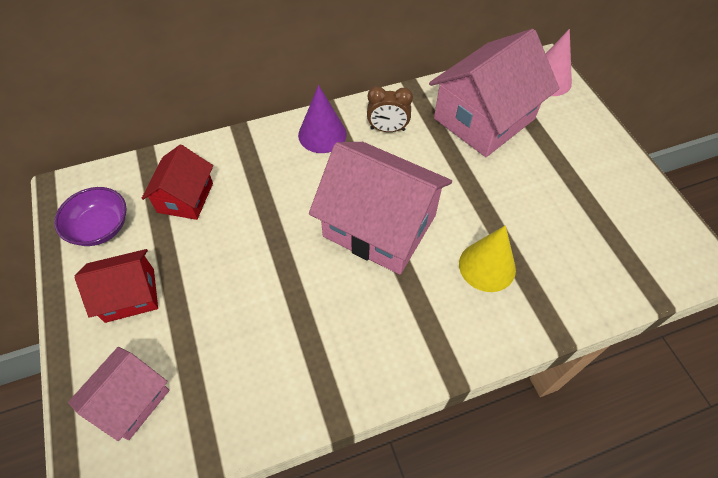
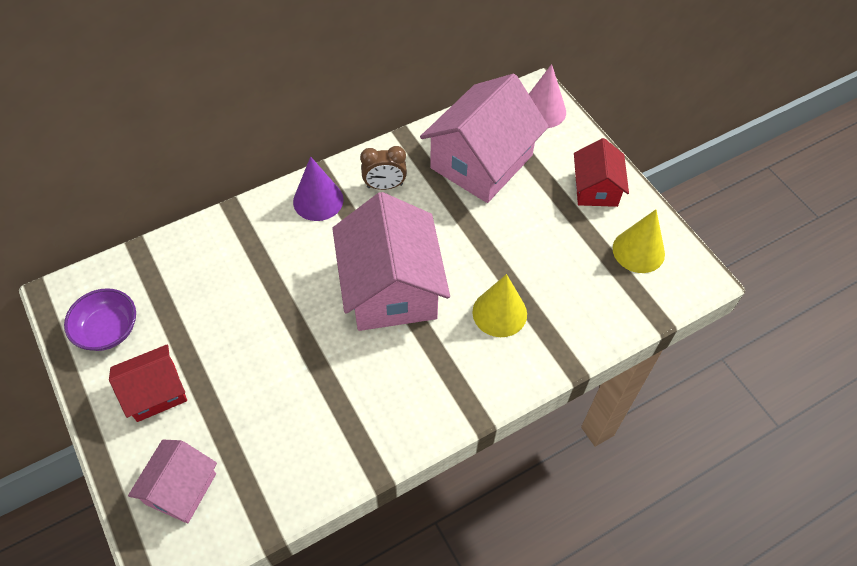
camera: 10 degrees left, 0 degrees up
red house [141,145,213,220] -> red house moved to [574,138,629,207]
pink house [309,142,452,275] -> pink house turned 60 degrees clockwise [332,192,450,331]
none -> yellow cone [613,210,665,273]

